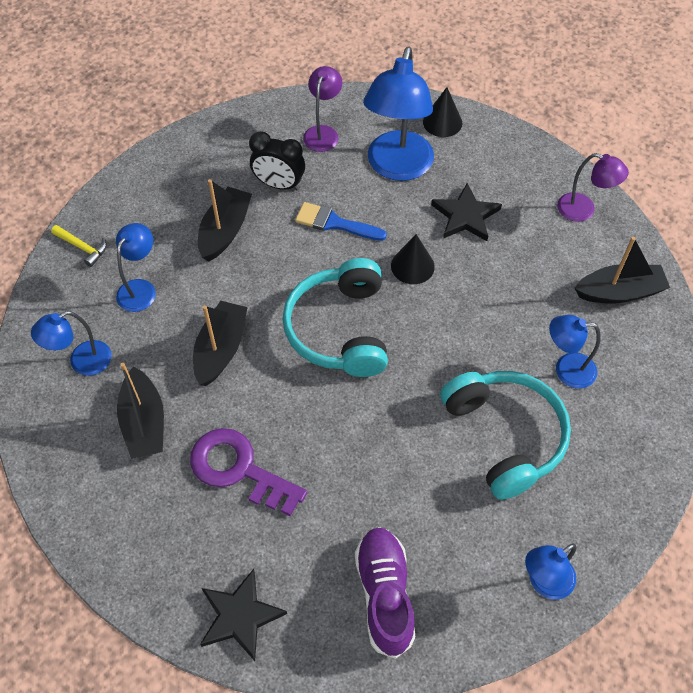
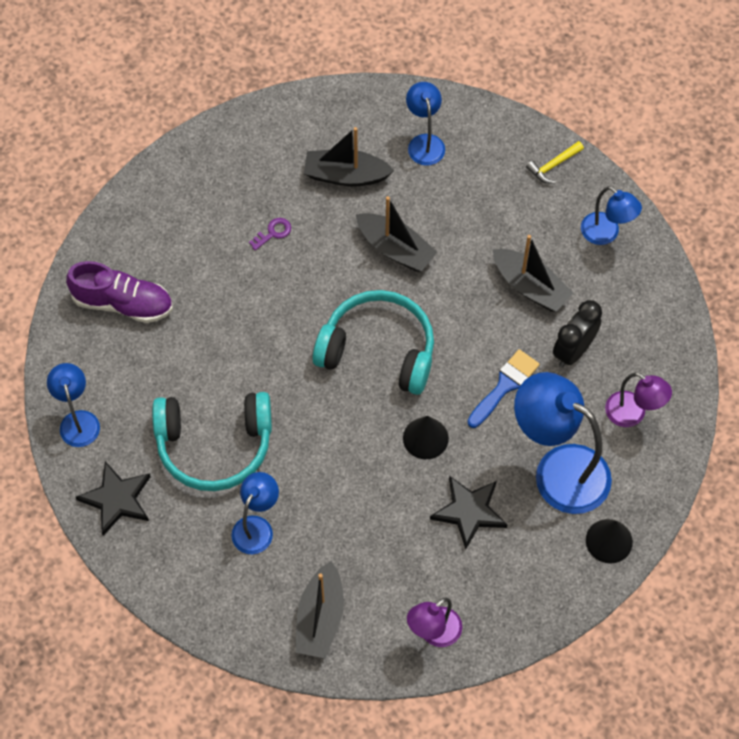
camera: 110 degrees right, 5 degrees up
blue lamp [116,223,156,312] -> blue lamp moved to [581,186,642,245]
purple key [190,428,307,516] -> purple key [249,218,291,251], size x0.43
black star [200,569,287,661] -> black star moved to [76,461,150,535]

